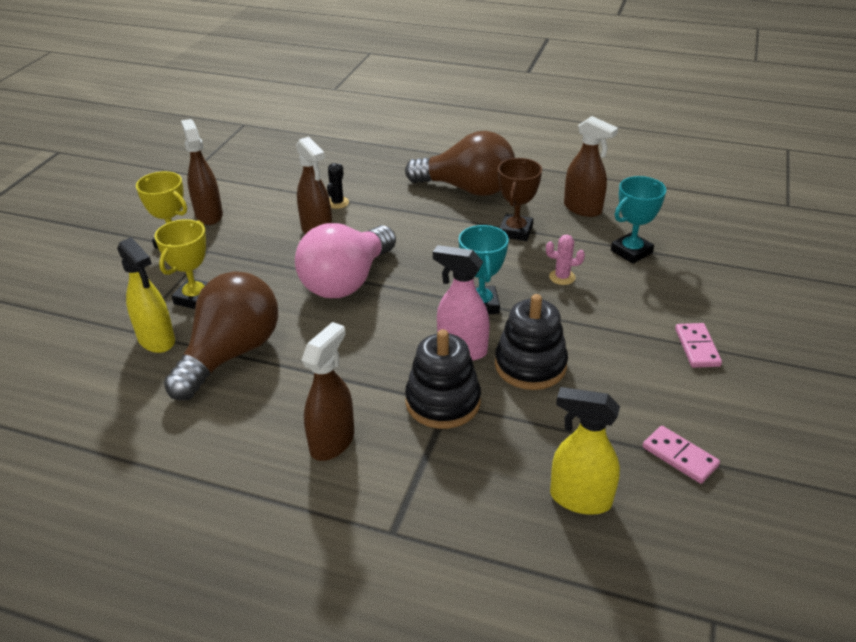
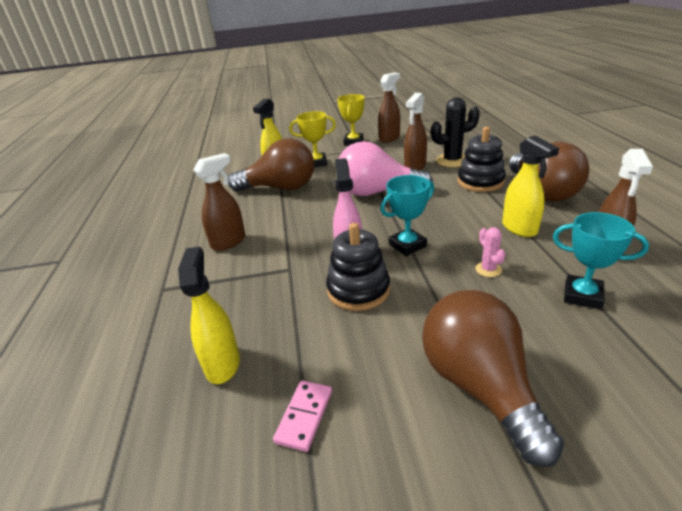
camera: 65 degrees right, 5 degrees down
brown spray bottle [301,322,354,461] -> brown spray bottle turned 45 degrees counterclockwise [193,153,245,251]
black cactus [327,163,349,209] -> black cactus [431,98,480,167], size x1.90
black stacking toy [405,329,481,429] -> black stacking toy moved to [457,127,506,192]
brown trophy [498,158,542,241] -> yellow spray bottle [502,136,559,237]
pink domino [675,323,722,368] -> brown light bulb [422,290,564,467]

